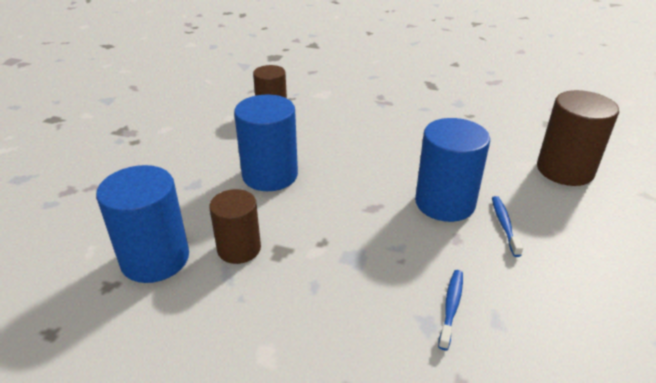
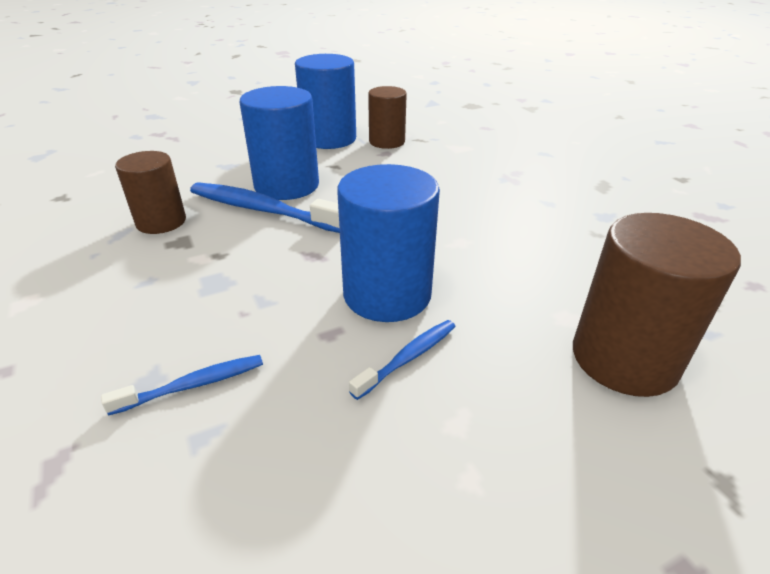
camera: 45 degrees right, 0 degrees up
blue cylinder [96,165,189,283] -> blue cylinder moved to [295,54,356,149]
none -> blue toothbrush [190,183,340,233]

